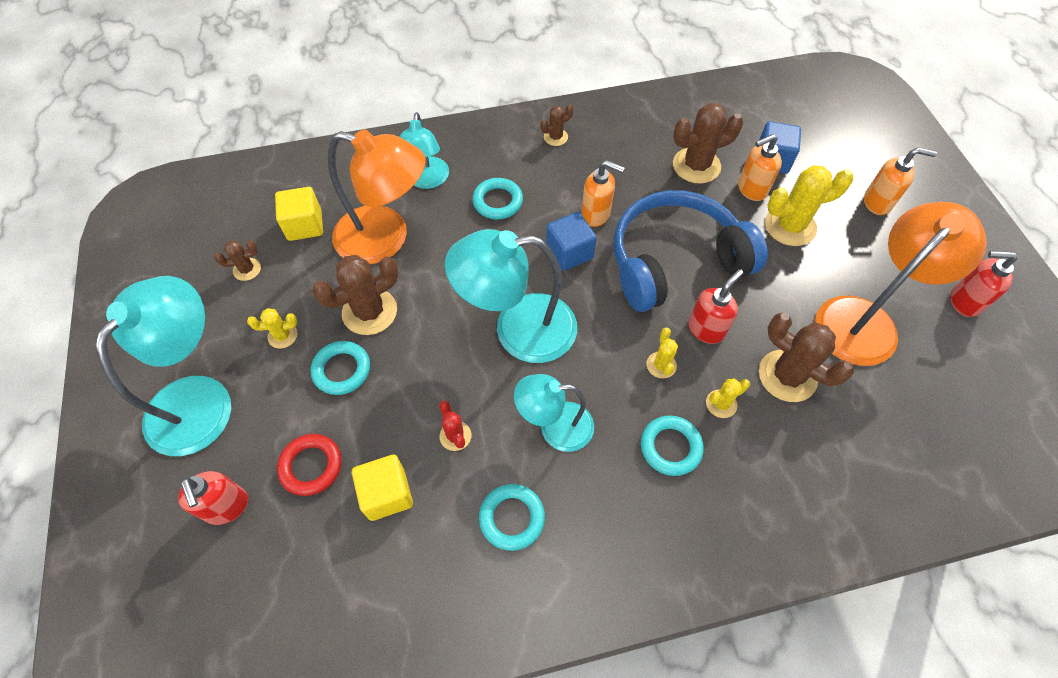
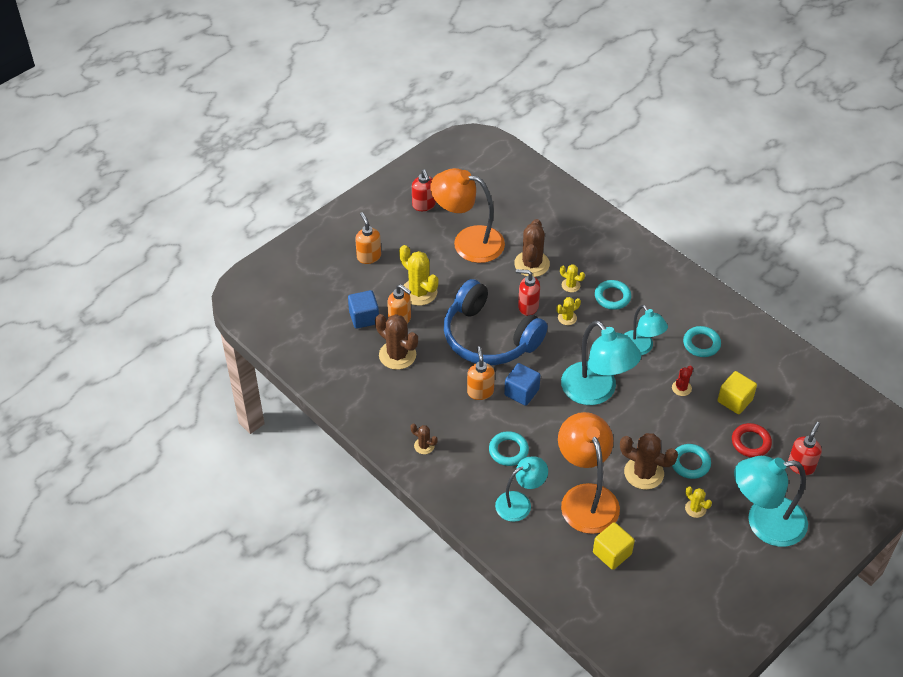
camera: 120 degrees left, 10 degrees down
brown cactus [214,240,261,281] -> none

